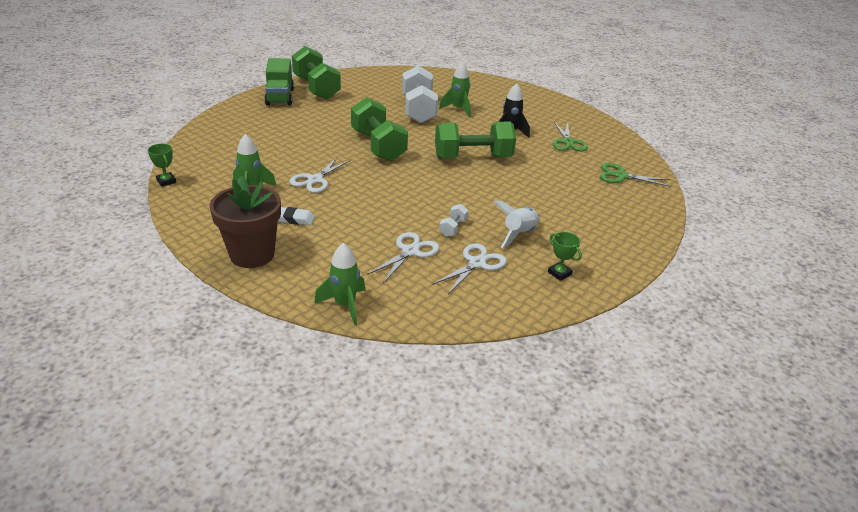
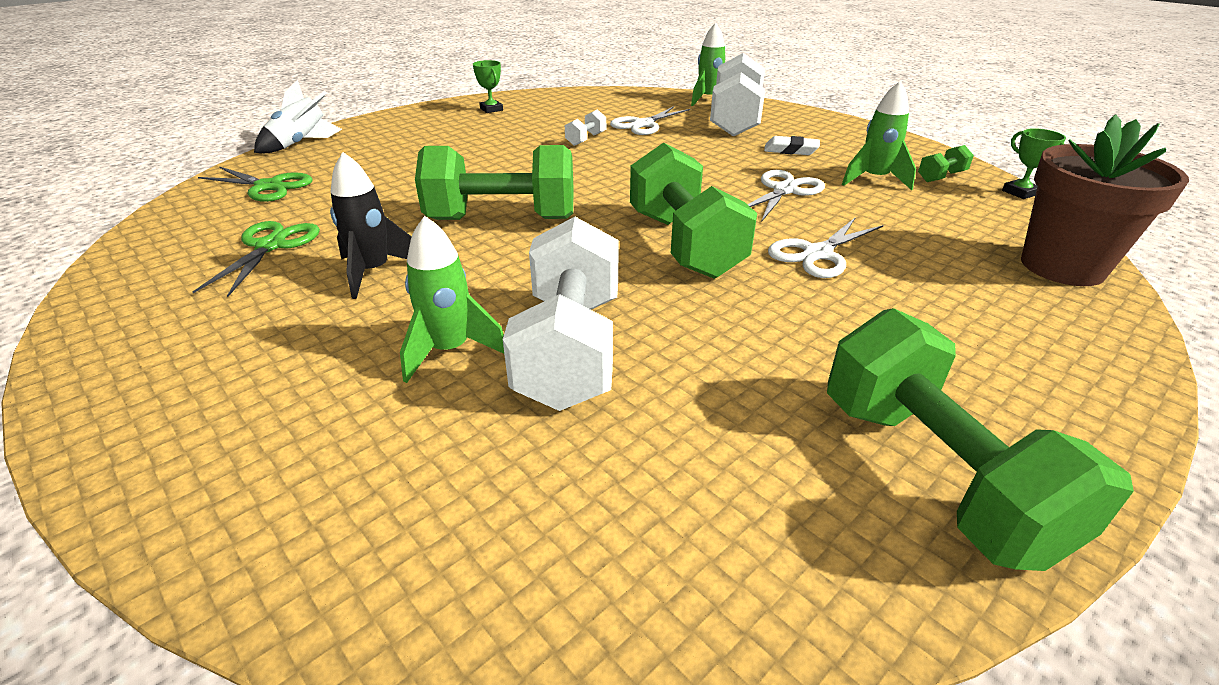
camera: 170 degrees left, 0 degrees up
brown flower pot [210,176,281,268] -> brown flower pot moved to [1021,115,1189,286]
green truck [264,58,294,106] -> none
white scissors [432,243,507,294] -> white scissors moved to [768,217,884,278]
white rocket [493,200,540,248] -> white rocket moved to [254,80,342,153]
none -> white dumbbell [710,53,765,137]
none -> green dumbbell [918,145,974,182]

